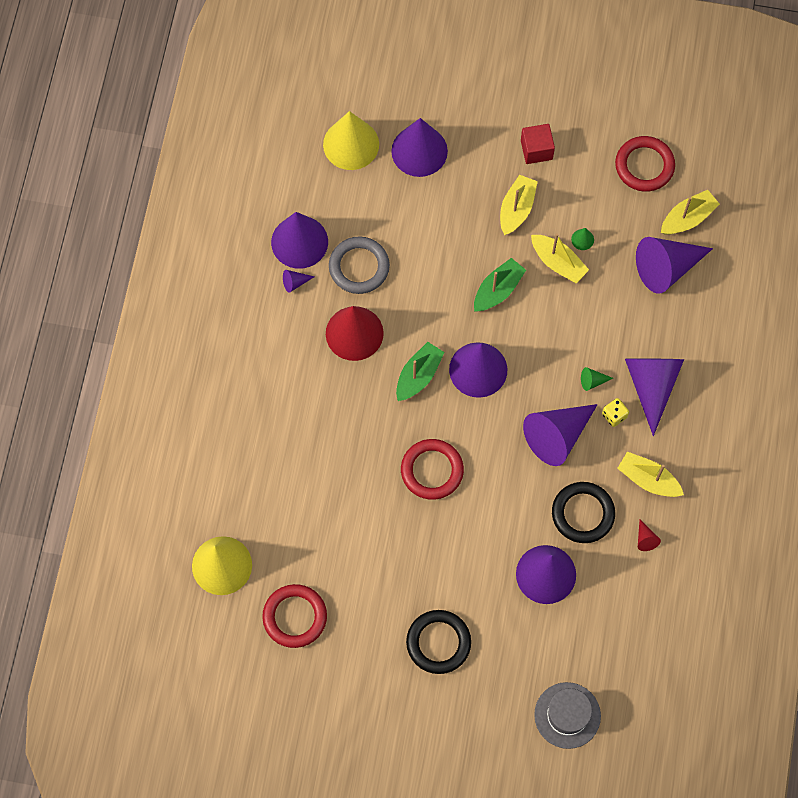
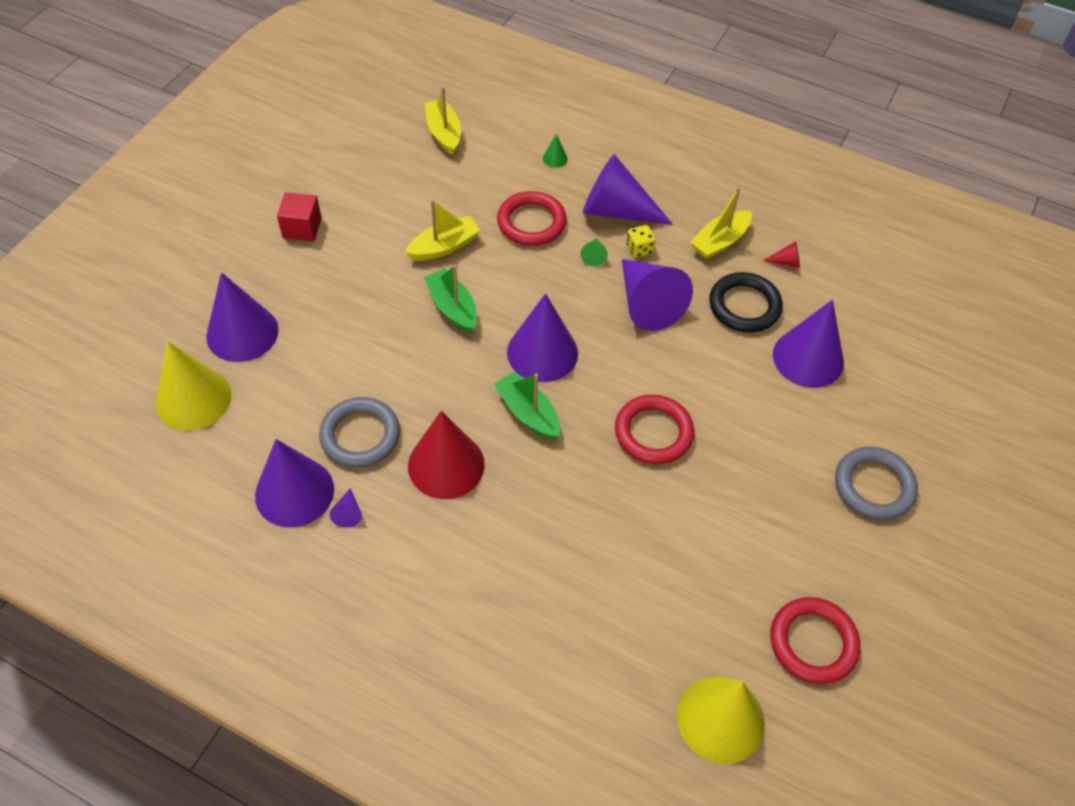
camera: 75 degrees left, 15 degrees down
black ring [406,610,471,674] -> grey ring [835,447,918,520]
yellow boat [500,175,538,235] -> none
grey hat [534,682,601,749] -> none
green cone [571,228,594,250] -> green cone moved to [543,134,568,168]
red ring [615,136,675,192] -> red ring moved to [497,191,567,246]
purple cone [636,237,713,294] -> none

